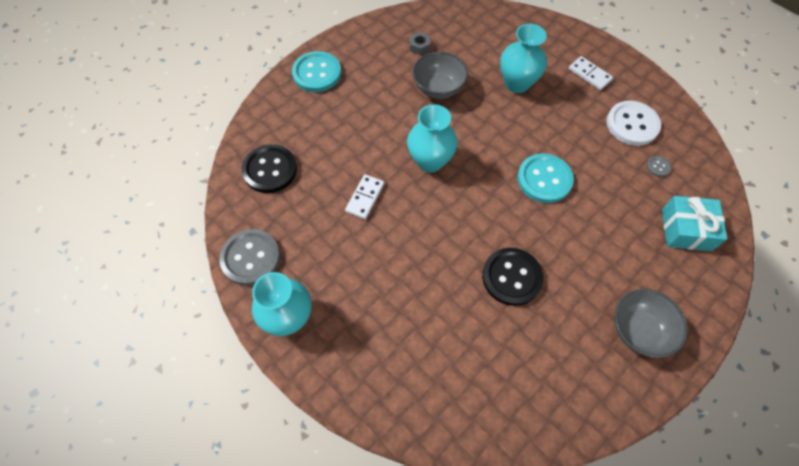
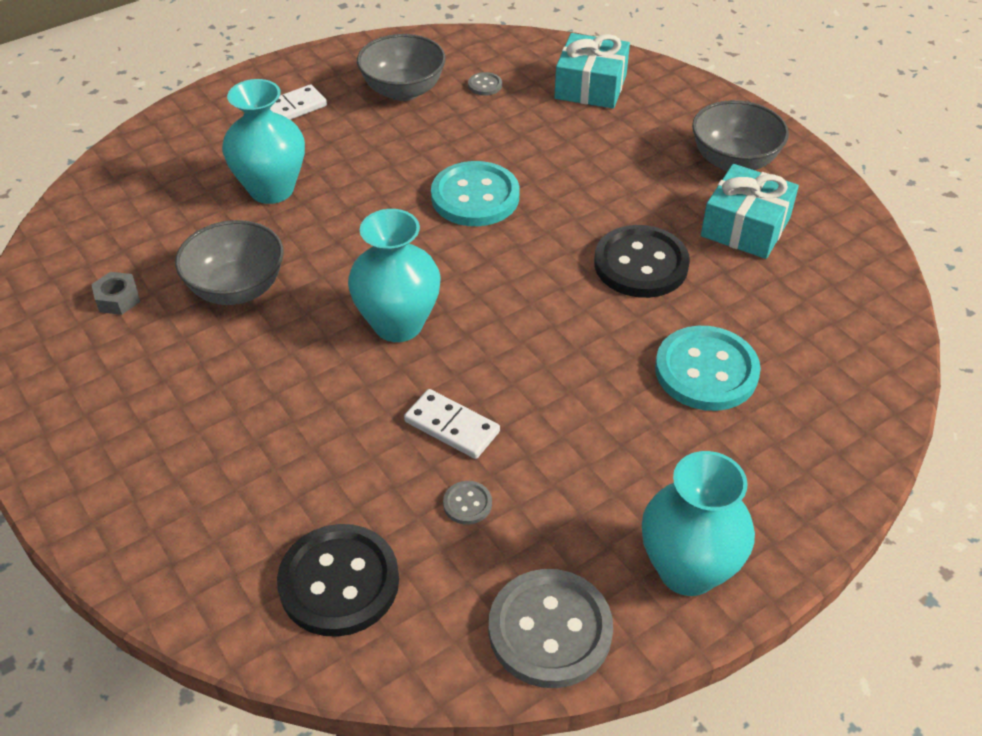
camera: 80 degrees left, 15 degrees down
turquoise button [292,51,341,92] -> turquoise button moved to [655,326,761,411]
white button [606,101,661,146] -> grey bowl [357,34,446,101]
none -> grey button [443,481,492,525]
none -> turquoise gift [701,164,799,259]

